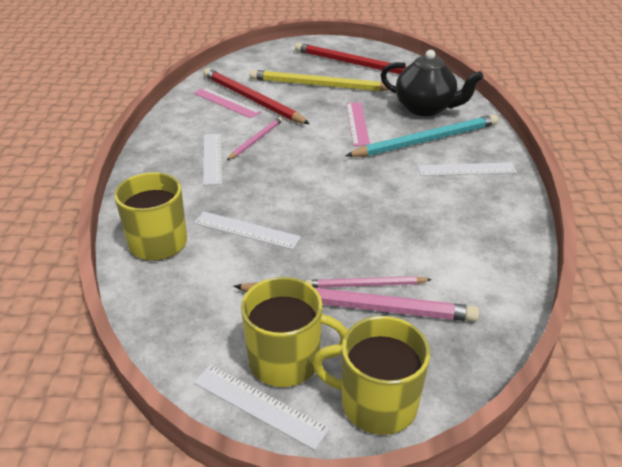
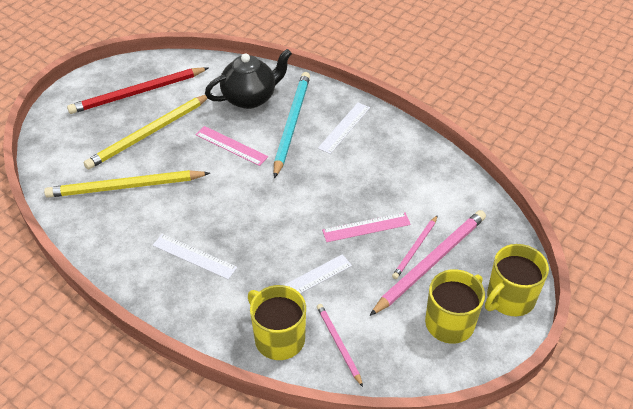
camera: 55 degrees left, 10 degrees up
pink ruler [194,88,261,118] -> pink ruler moved to [322,212,411,242]
white ruler [194,365,330,450] -> none
red pencil [203,68,310,124] -> yellow pencil [44,170,210,198]
pink pencil [227,117,283,160] -> pink pencil moved to [317,304,363,387]

